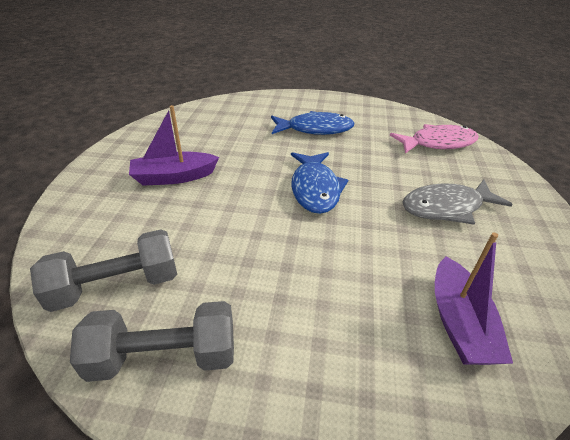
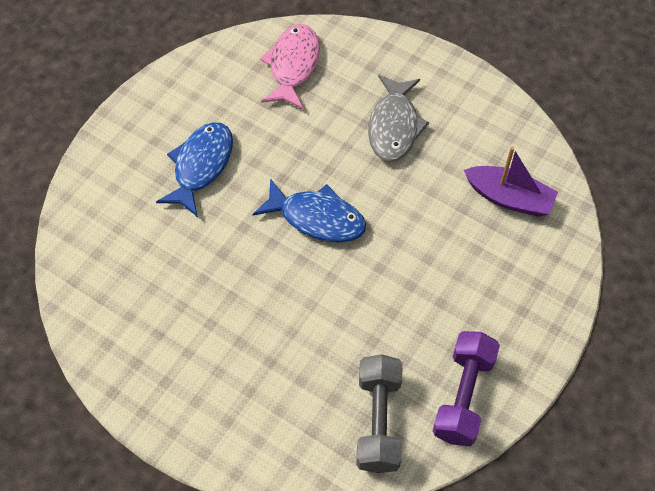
camera: 65 degrees left, 20 degrees up
grey dumbbell [70,301,234,382] -> purple dumbbell [433,331,500,446]
purple boat [129,105,219,186] -> none

